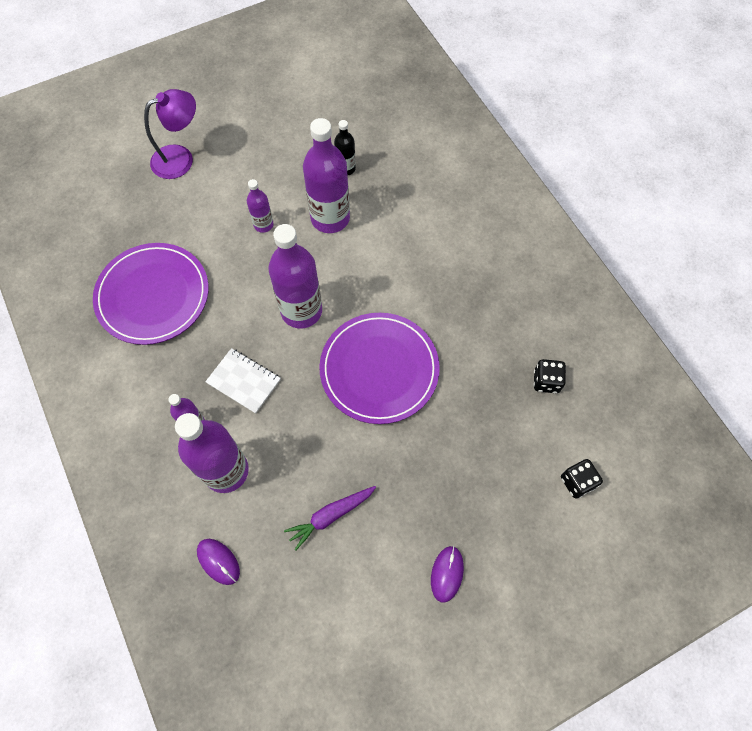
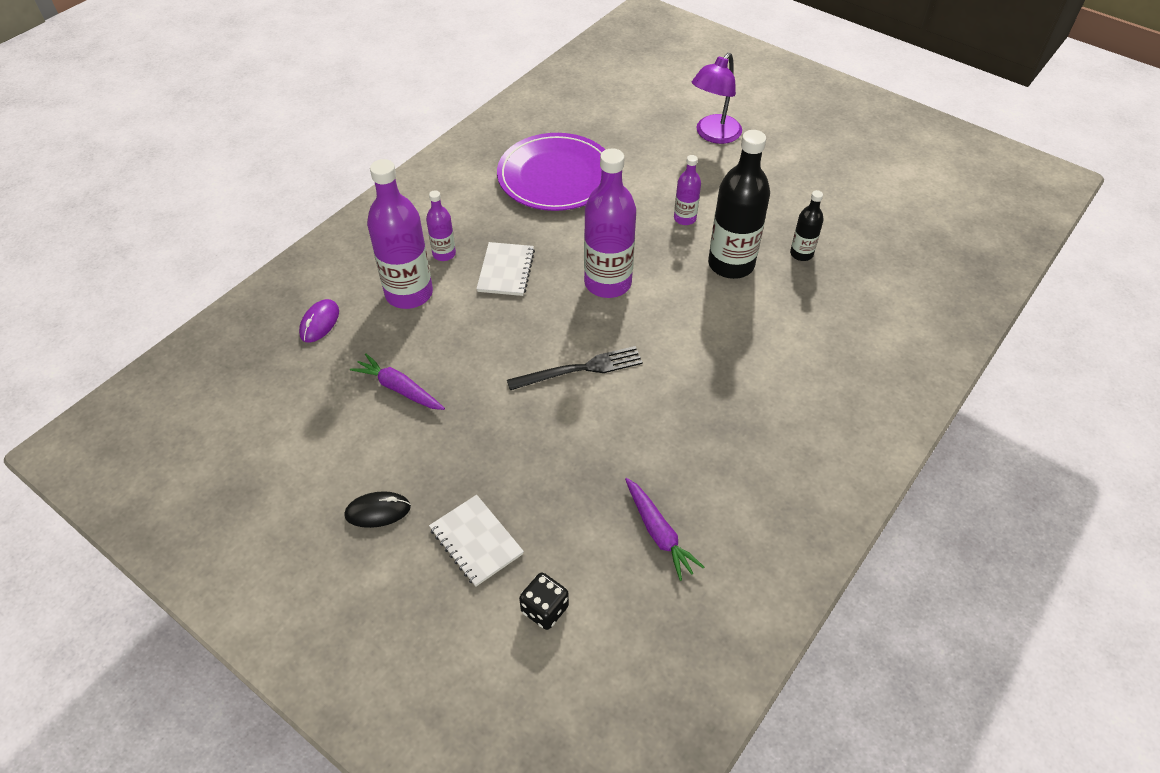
camera: 65 degrees right, 15 degrees down
purple lamp [144,89,196,179] -> purple lamp turned 90 degrees clockwise [692,53,742,144]
purple bottle [303,118,350,233] -> black bottle [708,130,770,279]
purple plate [319,313,440,424] -> black fork [507,346,643,390]
purple mouse [431,546,464,603] -> black mouse [344,491,411,528]
black dice [534,359,566,393] -> purple carrot [625,478,704,581]
none -> white notebook [429,495,524,587]

